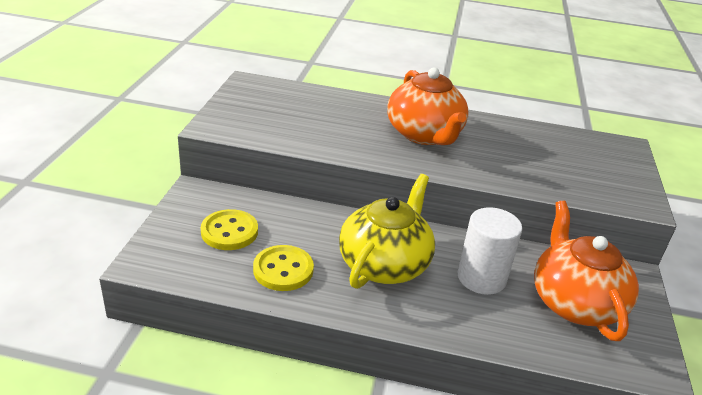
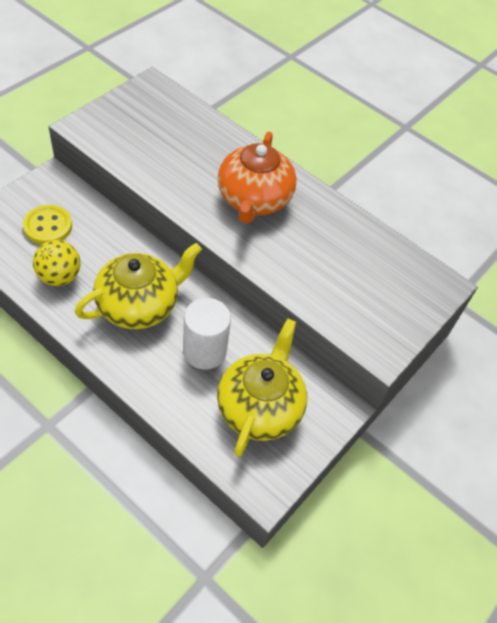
camera: 25 degrees right, 20 degrees up
yellow button [253,245,314,291] -> yellow ball [33,240,81,286]
orange teapot [534,201,639,341] -> yellow teapot [217,318,307,457]

